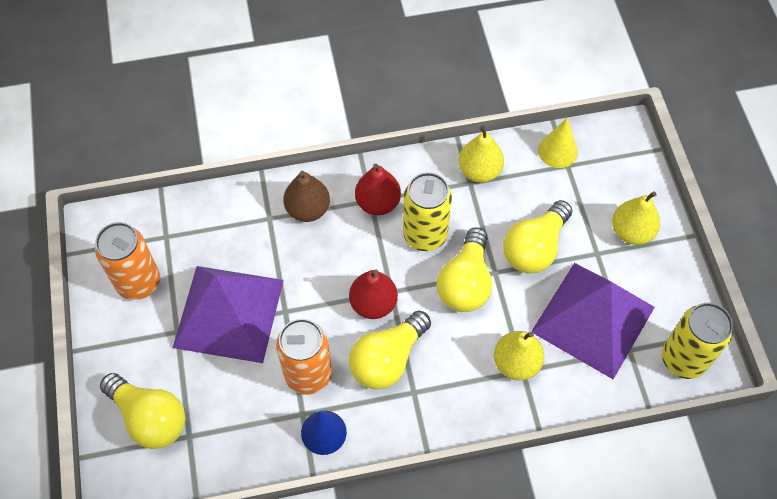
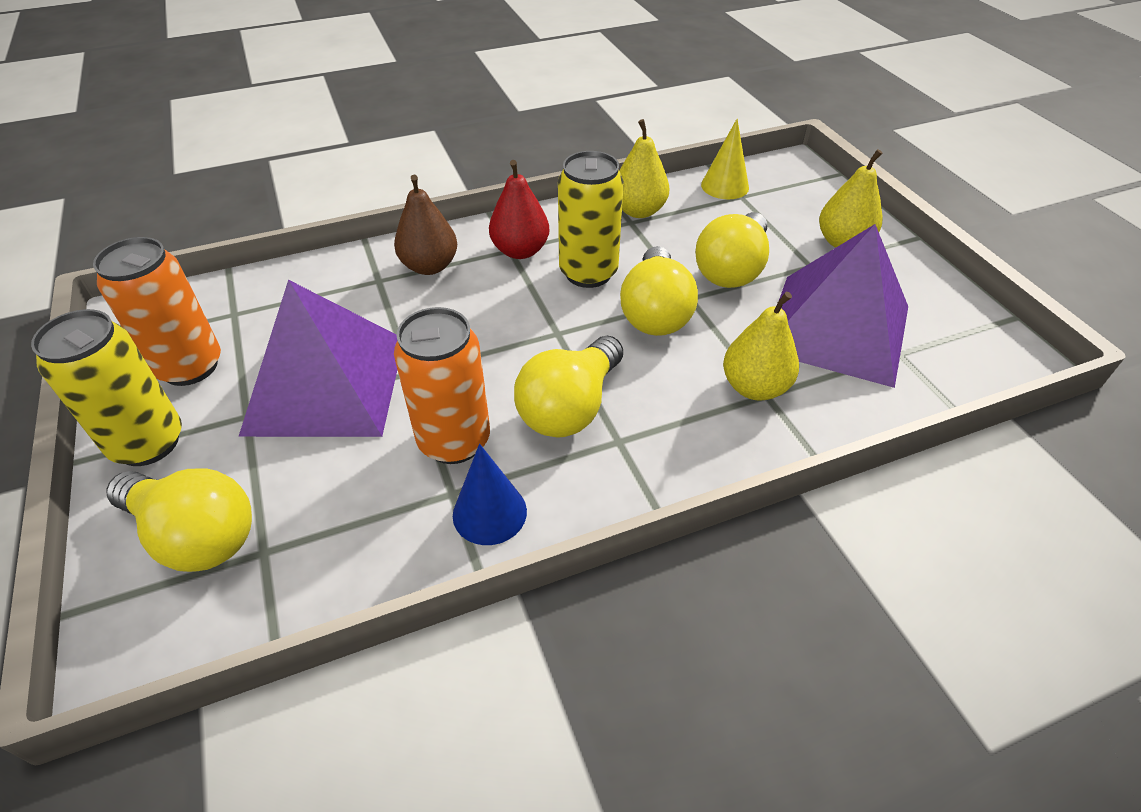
camera: 10 degrees left, 15 degrees down
red pear [349,269,398,319] -> none
yellow can [662,303,733,379] -> yellow can moved to [31,309,182,466]

